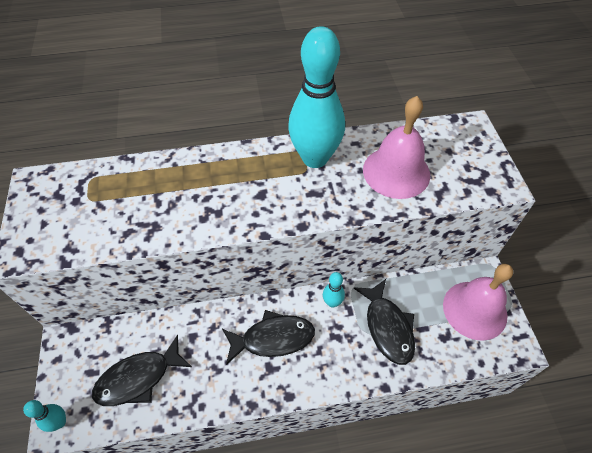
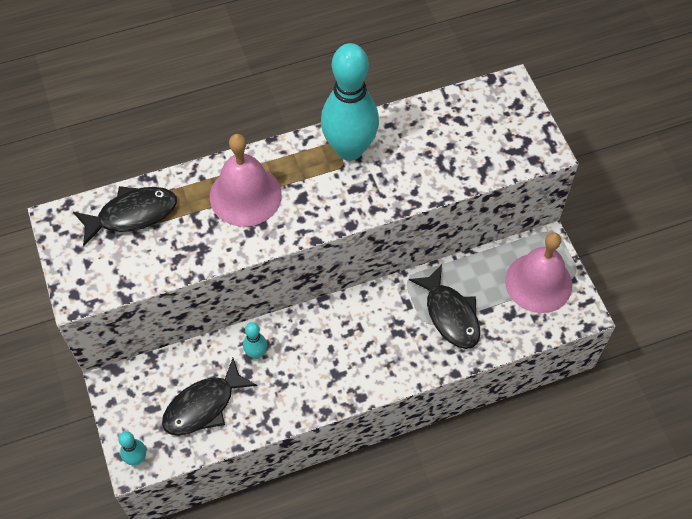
camera: 10 degrees left, 5 degrees up
black fish [222,310,315,365] -> black fish moved to [73,186,177,246]
turquoise bowling pin [323,272,345,308] -> turquoise bowling pin moved to [243,322,267,359]
pink bell [363,96,430,199] -> pink bell moved to [210,134,282,227]

